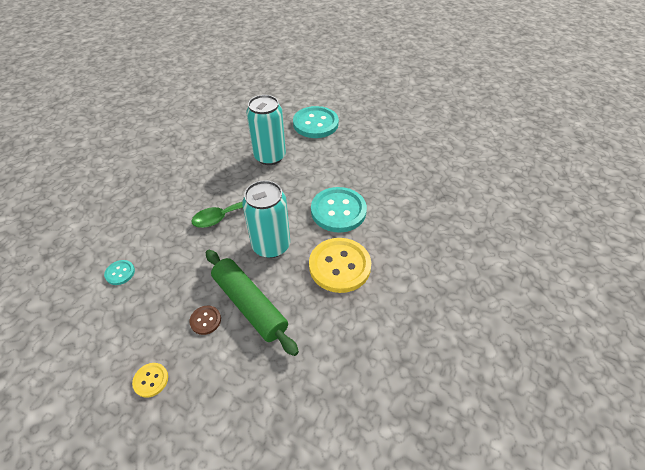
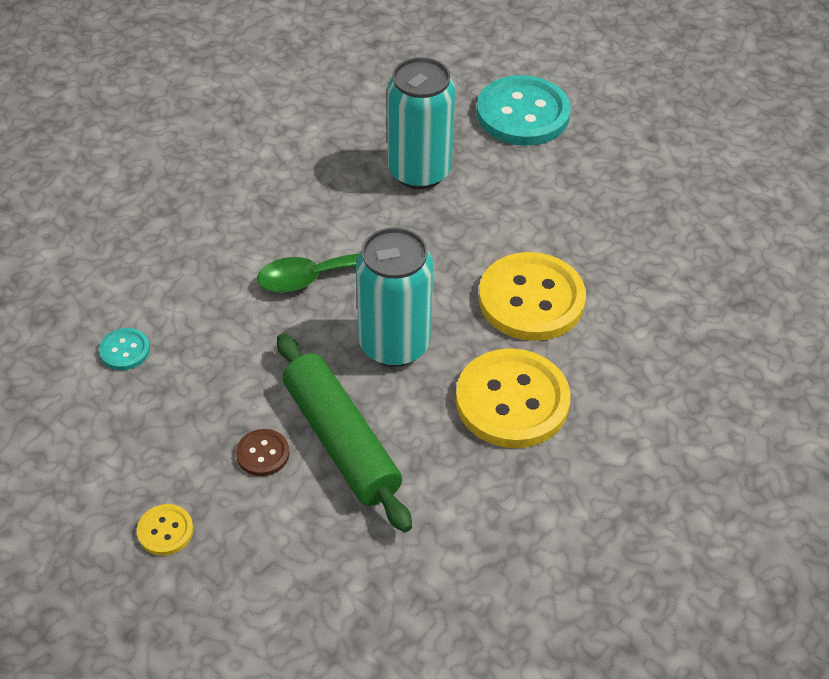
camera: 10 degrees right, 0 degrees up
turquoise button [311,187,367,233] -> yellow button [479,252,586,341]

